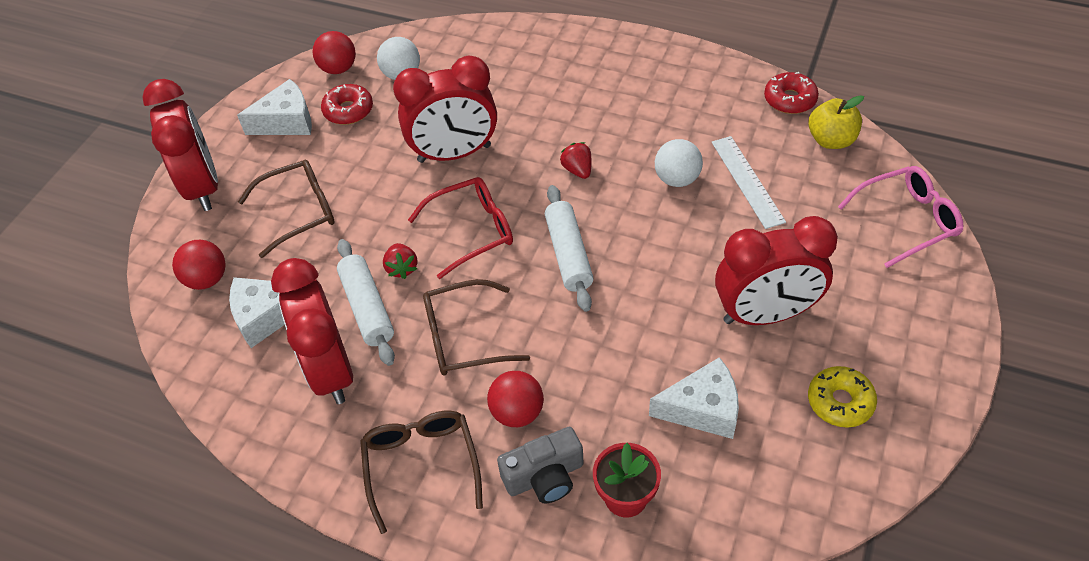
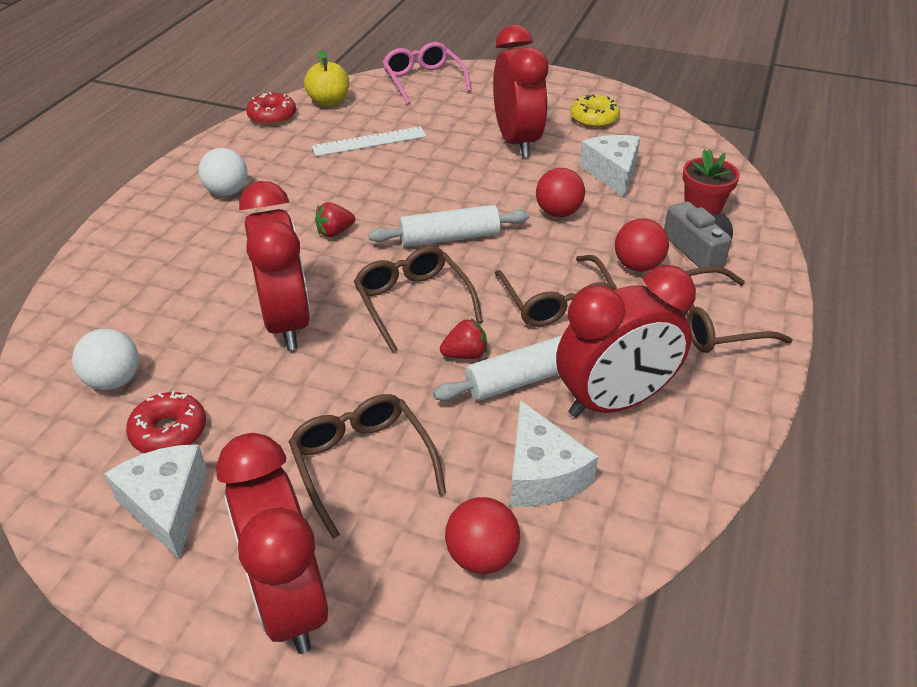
camera: 95 degrees left, 10 degrees down
red clock [142,79,218,211] -> red clock turned 90 degrees counterclockwise [216,433,328,654]
red ball [313,31,356,74] -> red ball moved to [536,168,585,217]
red glasses [408,177,513,279] -> brown glasses [353,246,483,352]
white ball [655,139,703,187] -> white ball moved to [198,148,248,196]

